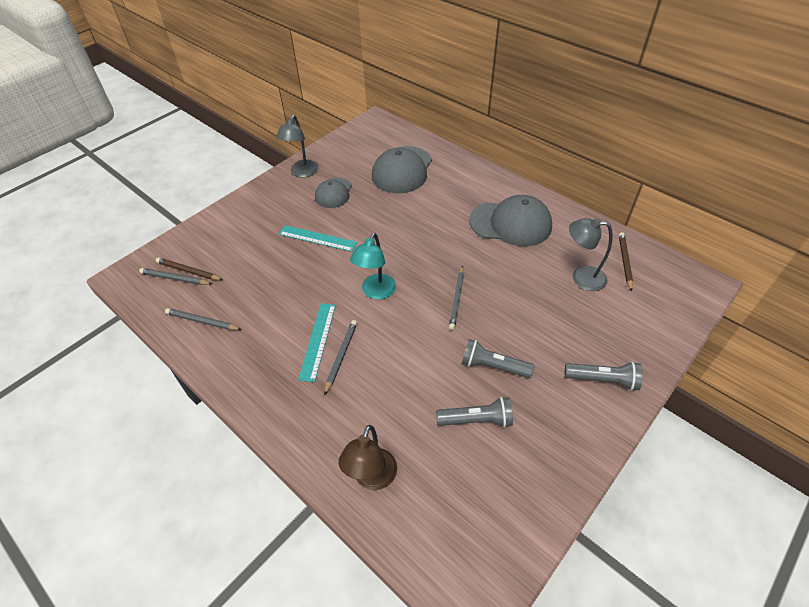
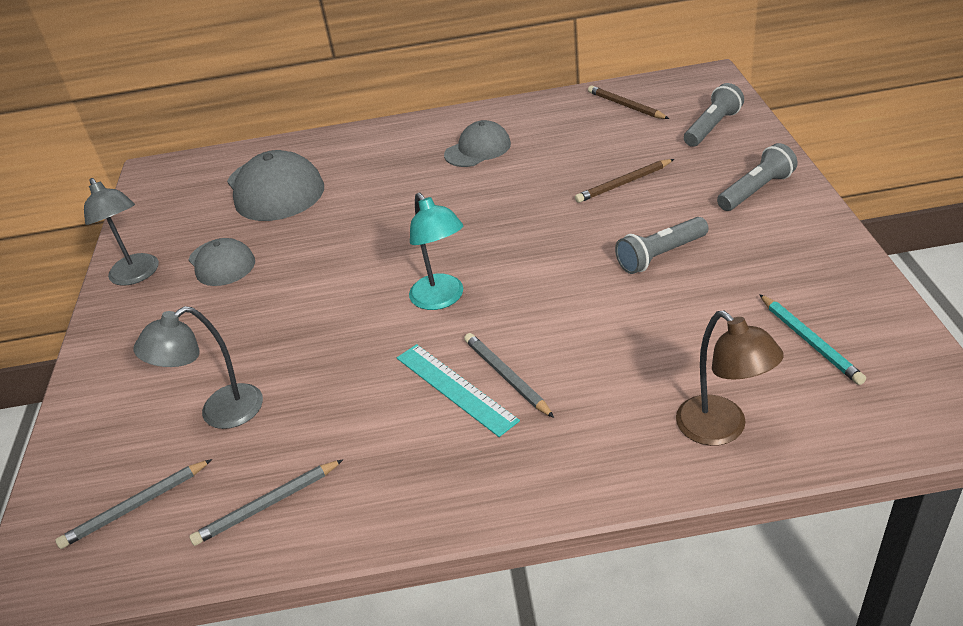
camera: 45 degrees left, 10 degrees down
brown pencil [156,258,223,280] -> brown pencil moved to [575,159,674,203]
turquoise ruler [279,225,357,252] -> none
grey flashlight [436,397,513,428] -> grey flashlight moved to [684,83,744,147]
grey pencil [449,266,464,330] -> none
grey cap [469,195,552,246] -> grey cap [444,120,511,167], size x0.60
grey lamp [569,218,613,291] -> grey lamp moved to [134,306,263,429]
none -> turquoise pencil [759,294,866,385]

